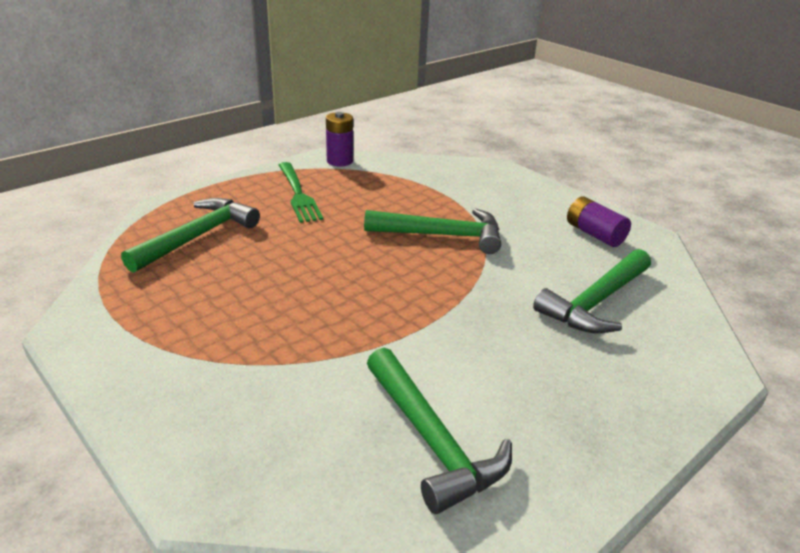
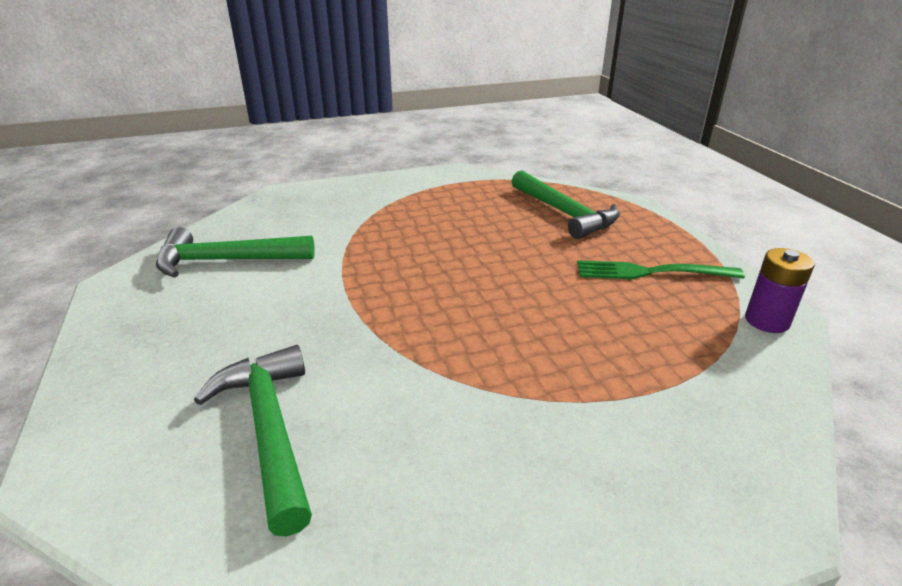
camera: 115 degrees right, 0 degrees up
green hammer [364,208,501,254] -> none
purple battery [567,196,631,247] -> none

